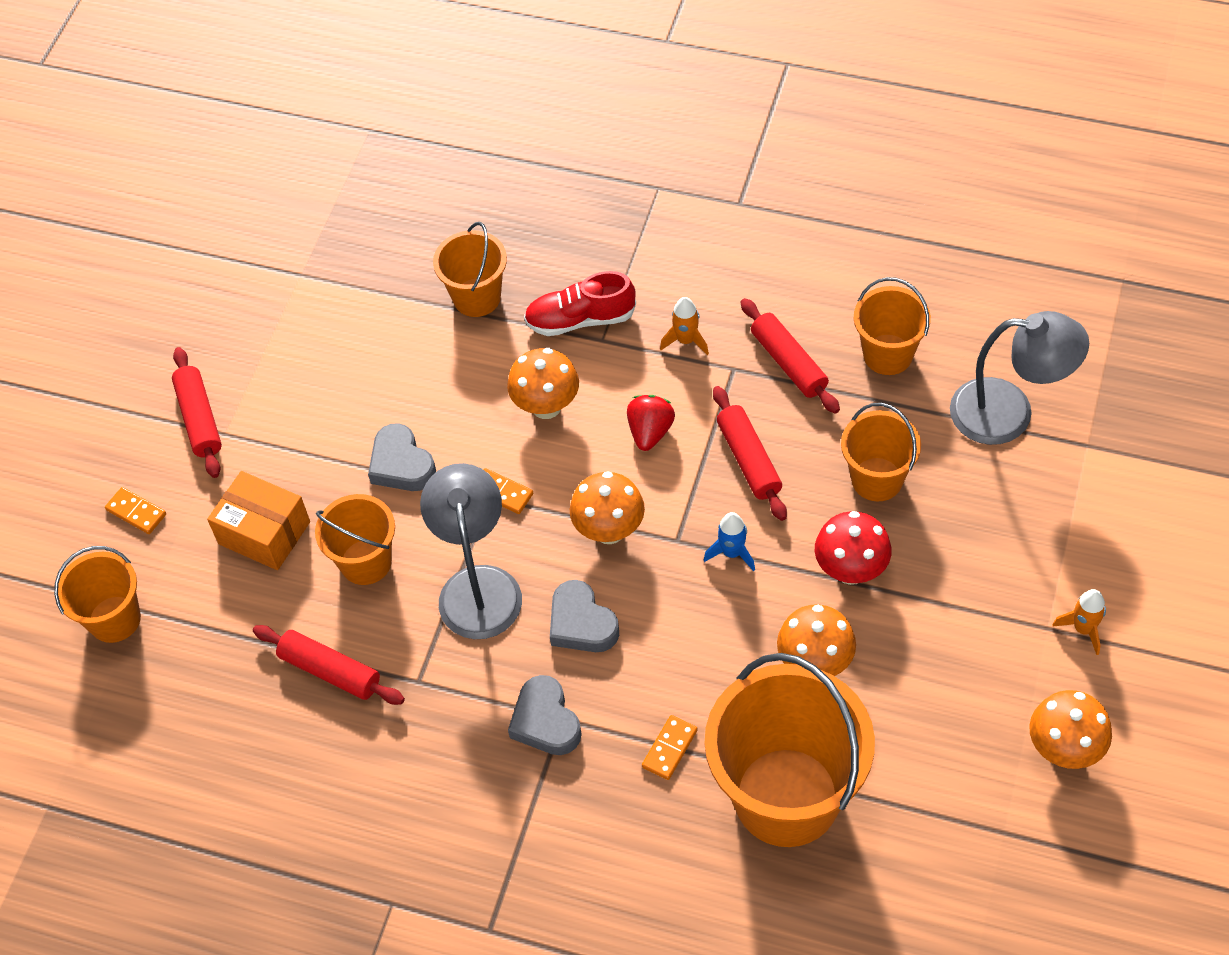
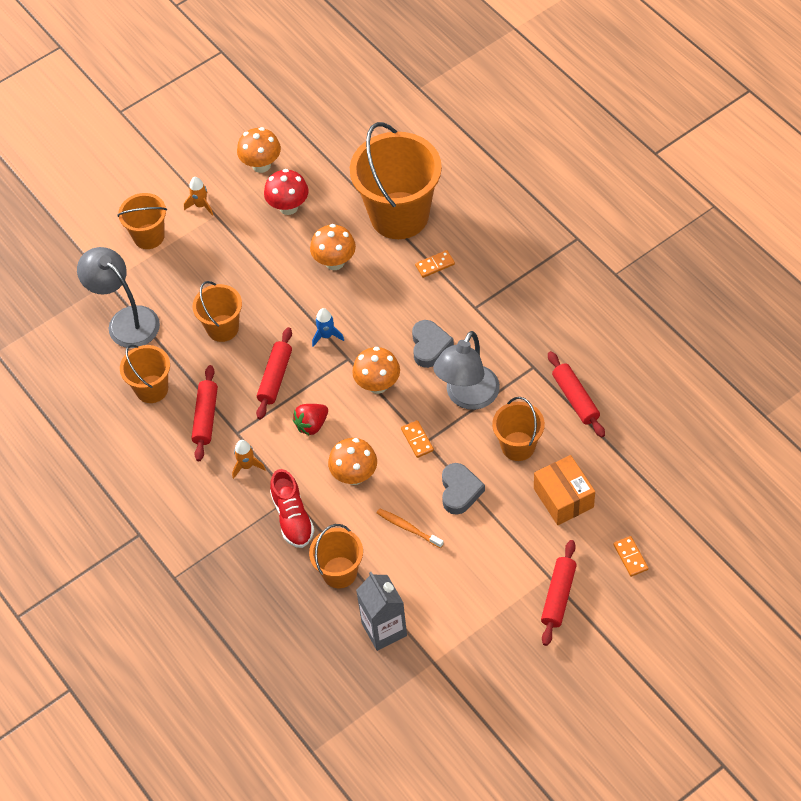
camera: 145 degrees left, 0 degrees up
orange bucket [54,546,141,643] -> orange bucket moved to [118,193,167,249]
grey heart [508,675,582,755] -> none
red shoe [524,271,636,336] -> red shoe turned 45 degrees clockwise [270,469,315,548]
red mushroom [815,511,892,585] -> red mushroom moved to [264,169,308,215]
none -> grey carton [356,572,407,651]
none -> orange toothbrush [377,508,444,548]

